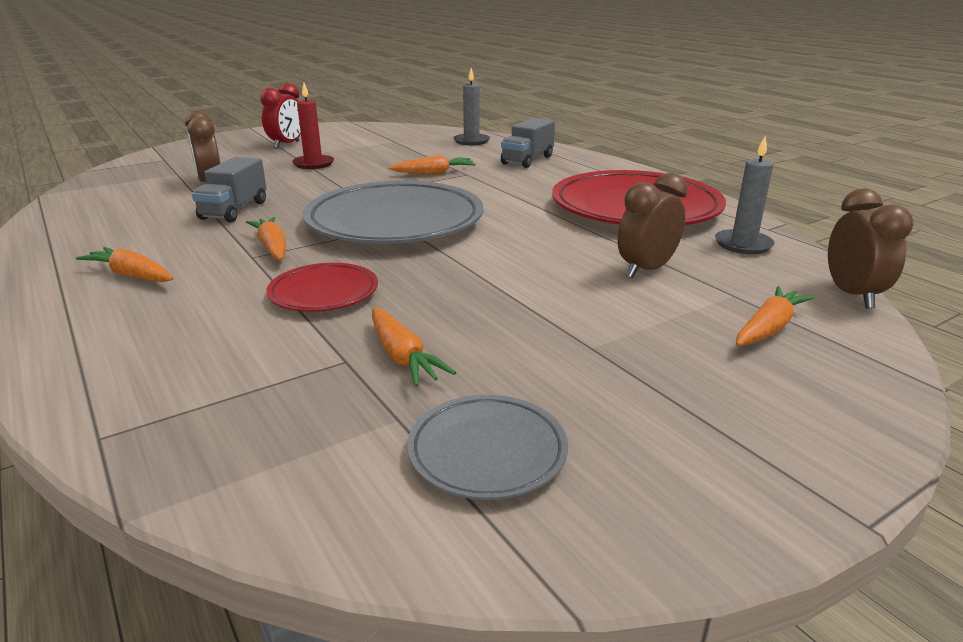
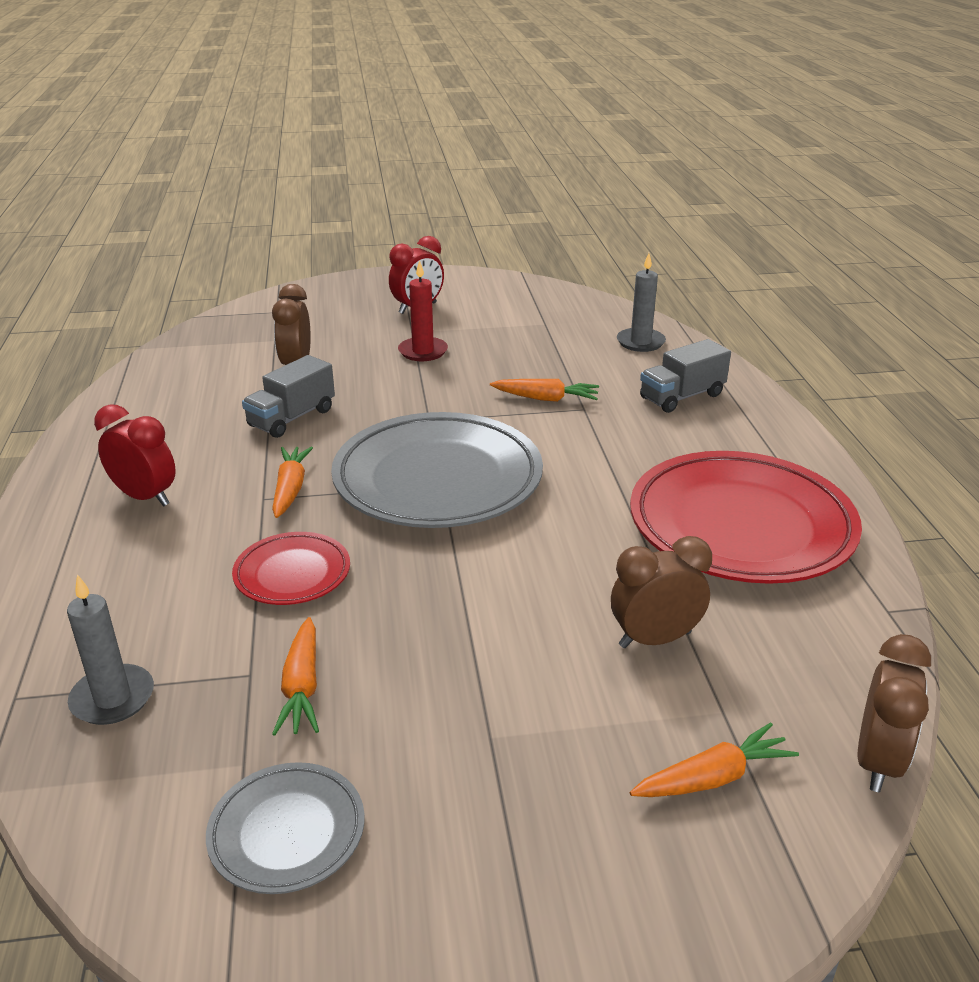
camera: 25 degrees right, 5 degrees up
orange carrot [76,247,174,282] -> red clock [94,404,176,507]
grey candle [715,136,775,254] -> grey candle moved to [67,574,154,725]

